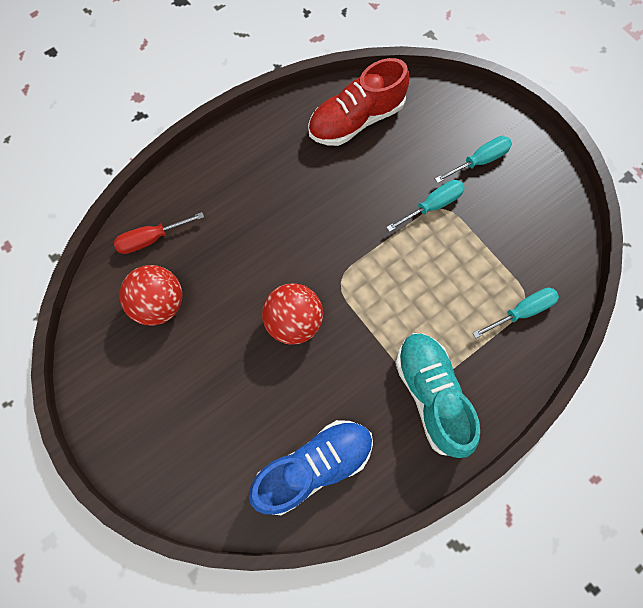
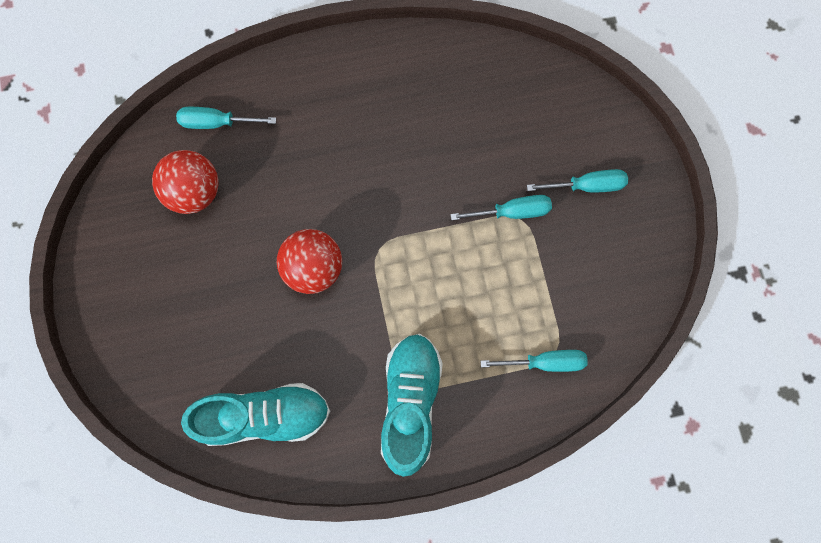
camera: 25 degrees right, 5 degrees up
red screwdriver [114,212,204,254] -> turquoise screwdriver [176,107,276,129]
blue shoe [249,420,373,515] -> turquoise shoe [181,383,330,446]
red shoe [308,58,409,146] -> none

